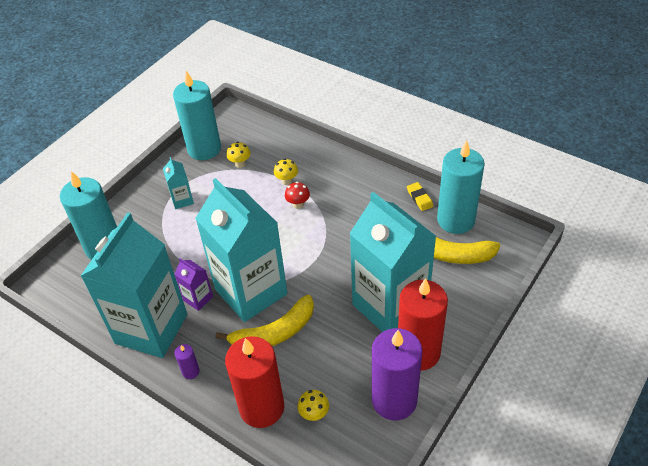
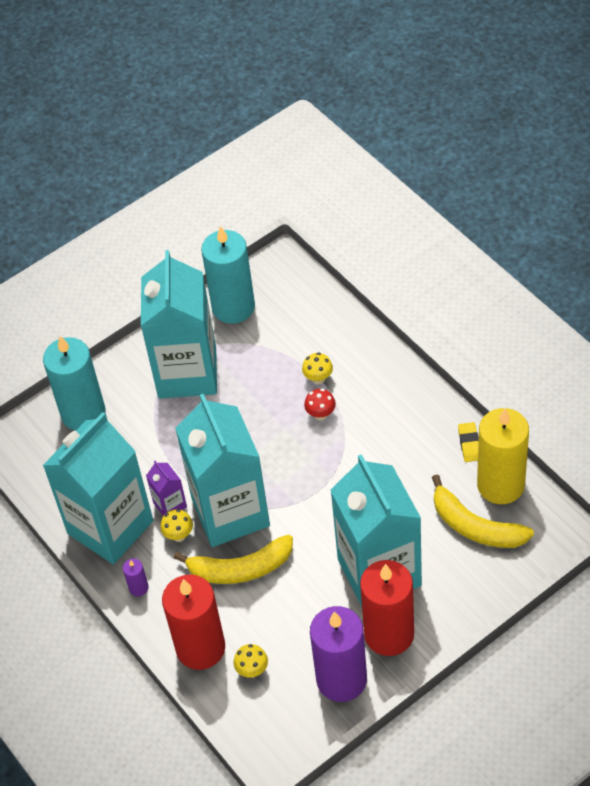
camera: 20 degrees right, 5 degrees up
turquoise carton [163,157,194,209] -> turquoise carton [141,250,217,399], size x2.47
yellow mushroom [227,142,250,168] -> yellow mushroom moved to [160,509,193,542]
turquoise candle [437,140,485,234] -> yellow candle [477,408,529,504]

